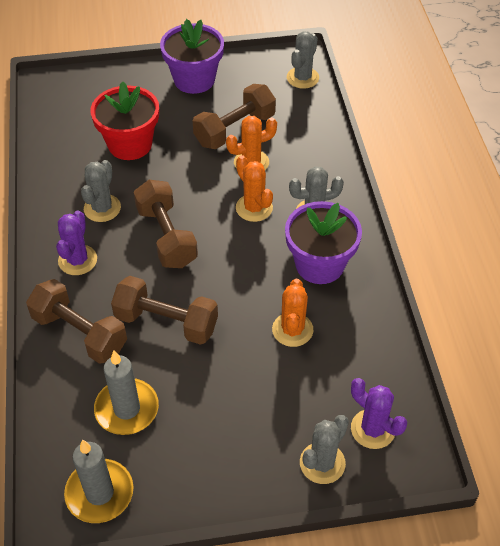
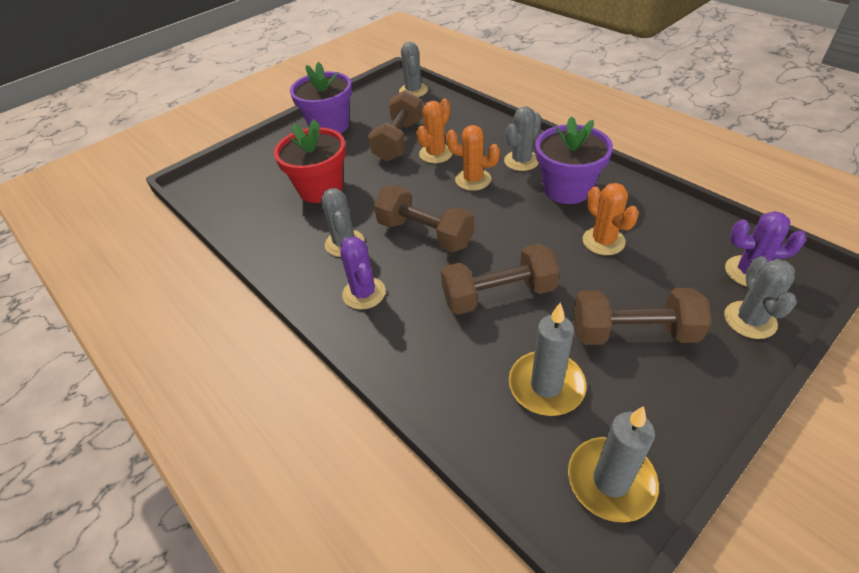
camera: 30 degrees left, 5 degrees down
brown dumbbell [26,279,127,364] -> brown dumbbell moved to [574,288,711,345]

